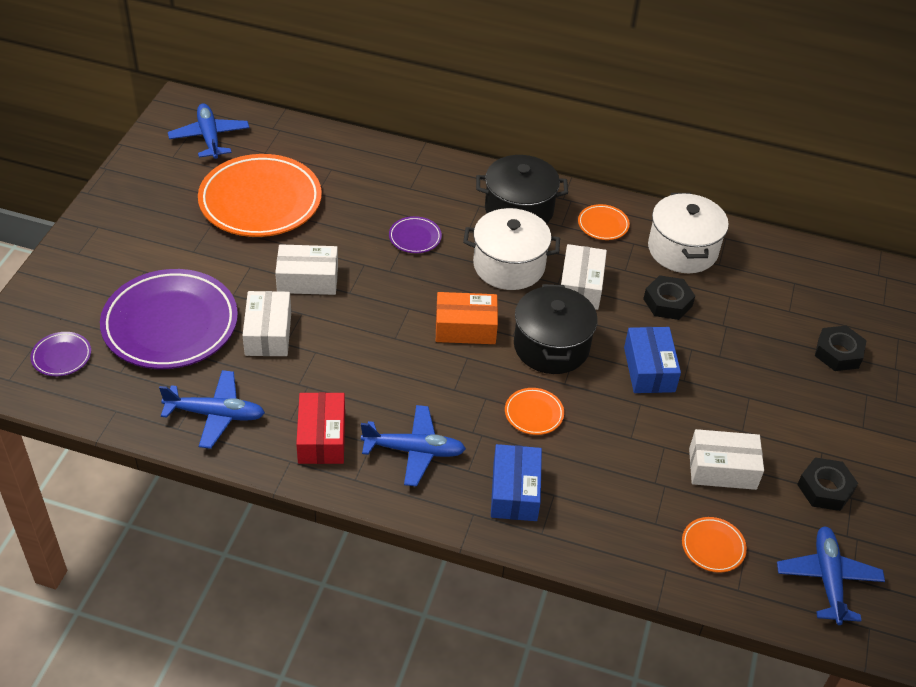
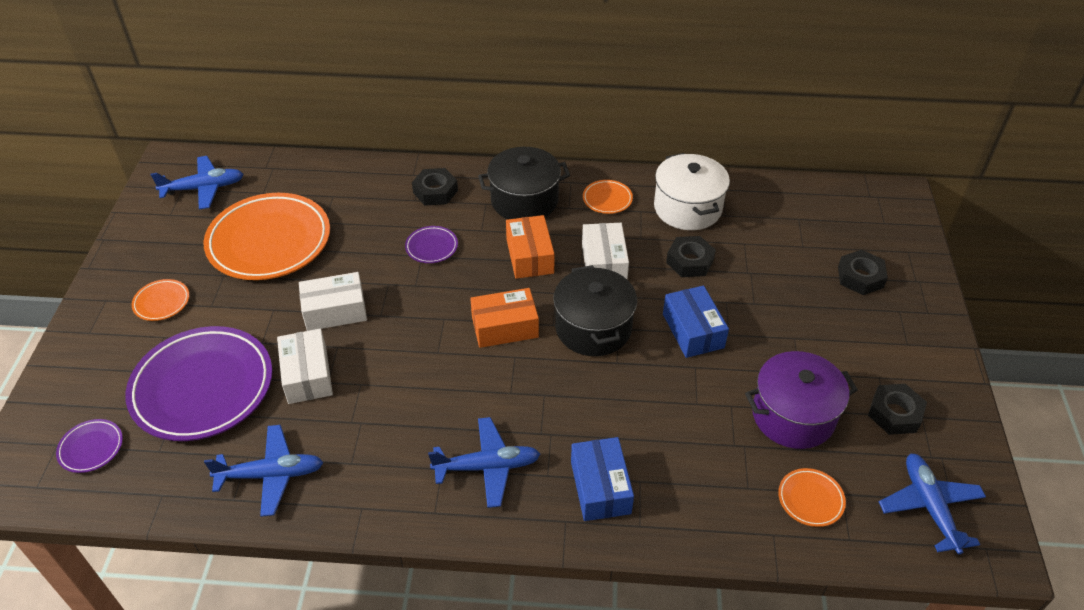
camera: 10 degrees left, 0 degrees up
blue plane [168,103,249,159] -> blue plane turned 105 degrees clockwise [151,156,244,209]
red box [296,392,345,464] -> none
white pot [463,208,560,290] -> orange box [506,215,555,279]
orange plate [505,388,564,435] -> orange plate moved to [132,279,189,321]
white box [689,429,764,490] -> purple pot [745,351,858,449]
none -> black nut [412,168,458,206]

